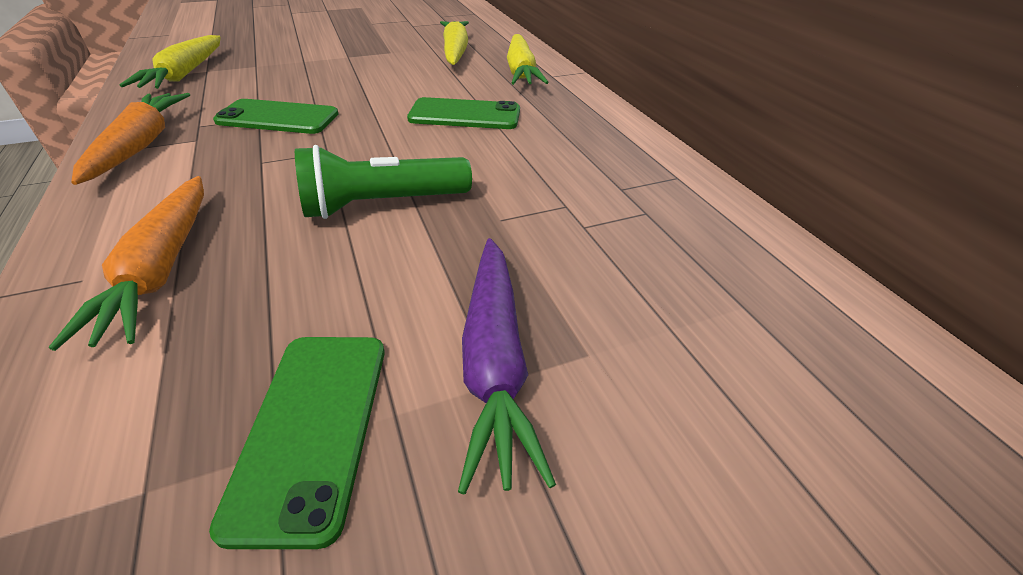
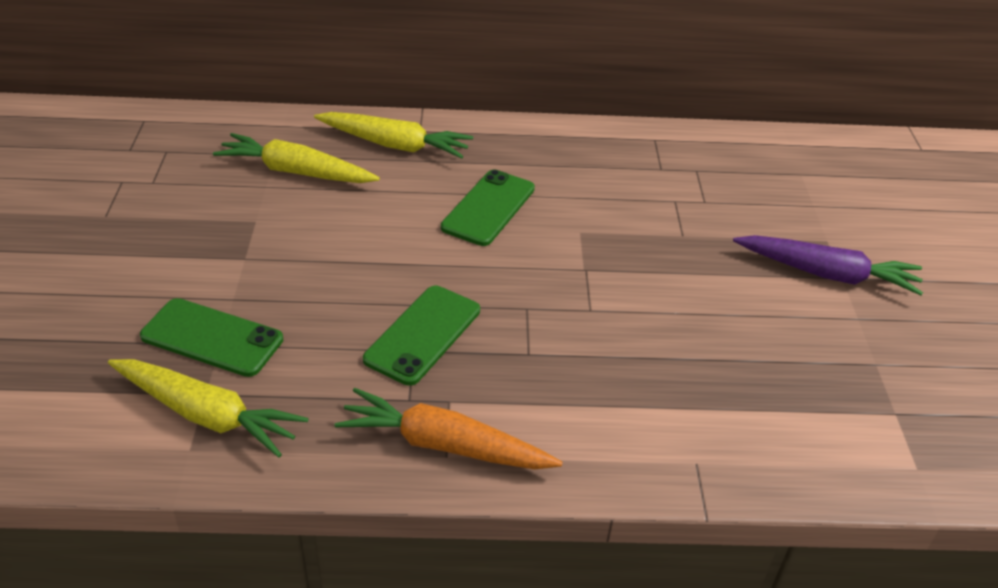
camera: 70 degrees left, 0 degrees up
orange carrot [49,176,204,351] -> none
green phone [209,337,384,549] -> green phone moved to [140,298,283,377]
green flashlight [295,145,472,219] -> none

